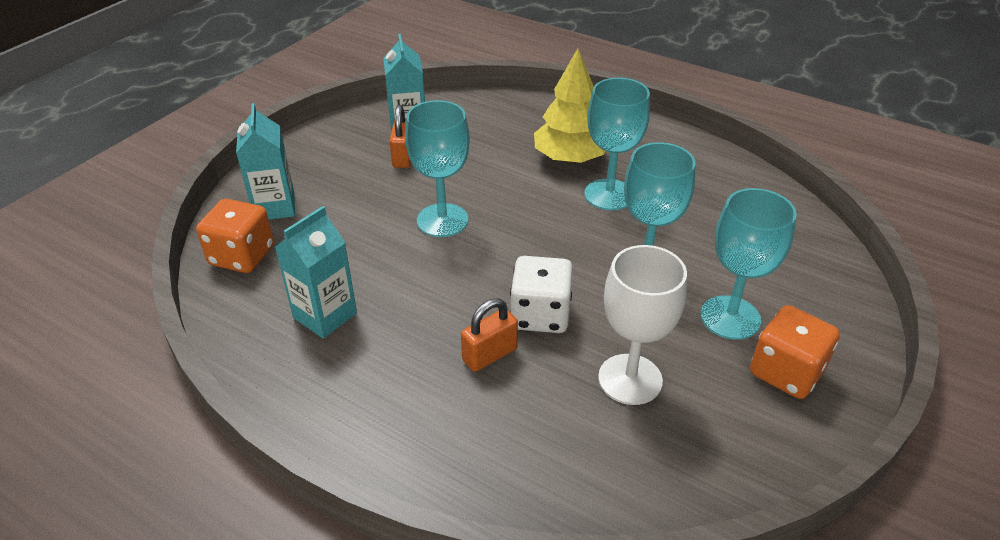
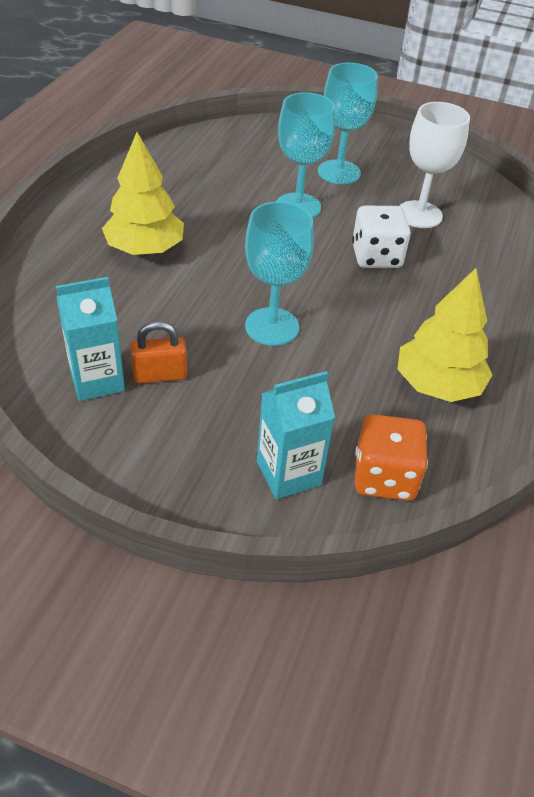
camera: 105 degrees left, 5 degrees up
turquoise carton [275,206,357,339] -> yellow tree [397,268,492,402]
orange padlock [461,298,518,372] -> none
turquoise goblet [584,78,650,210] -> none
orange dice [750,305,840,399] -> none

